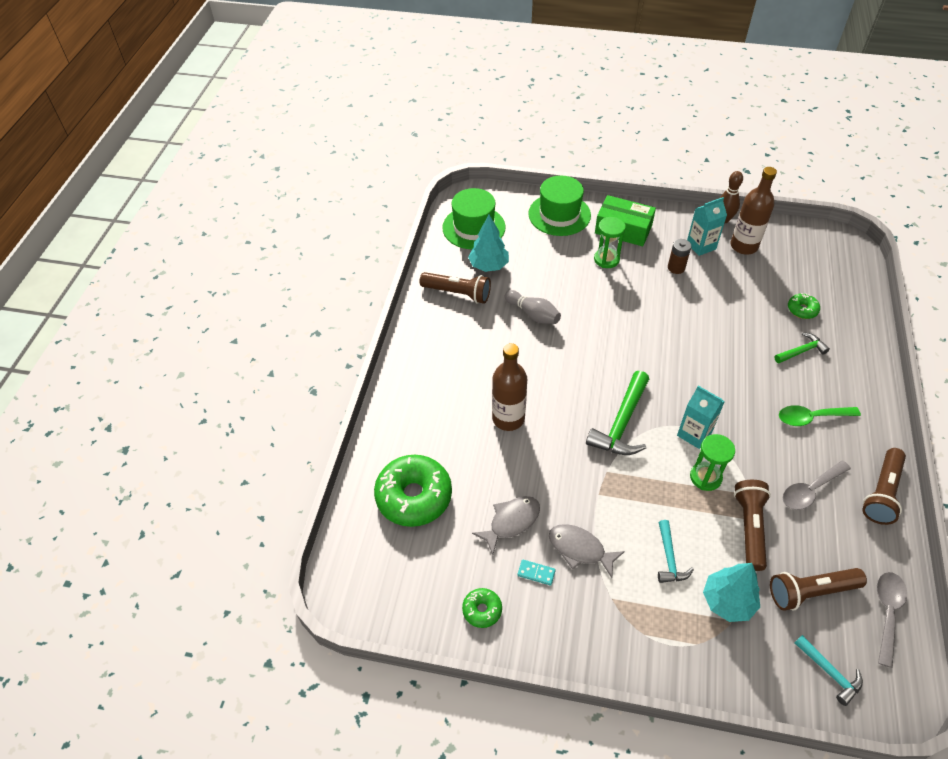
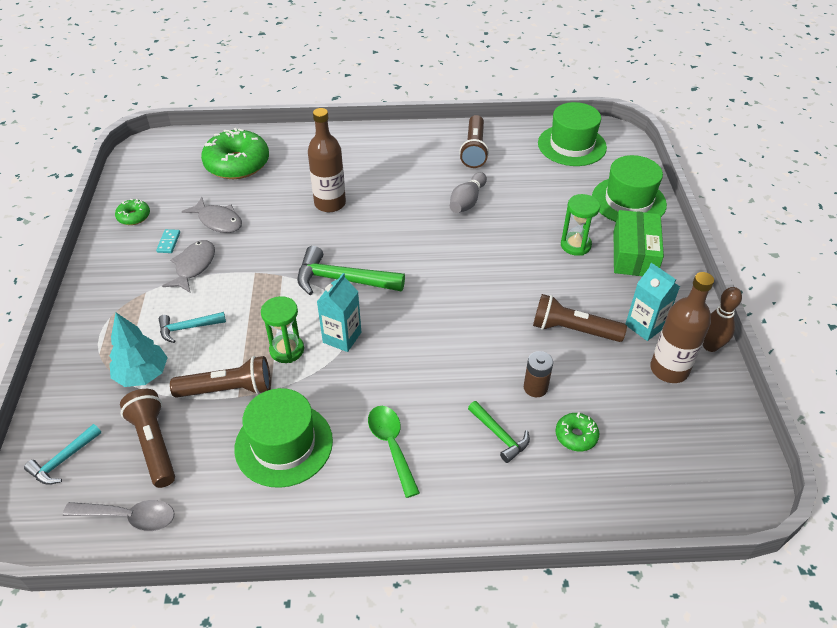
camera: 75 degrees right, 5 degrees down
turquoise tree [468,215,509,272] -> none
brown battery [668,239,691,274] -> brown battery moved to [524,351,553,397]
grey spoon [783,461,851,510] -> green hat [234,388,333,488]
brown flashlight [862,448,906,525] -> brown flashlight moved to [533,294,627,342]

